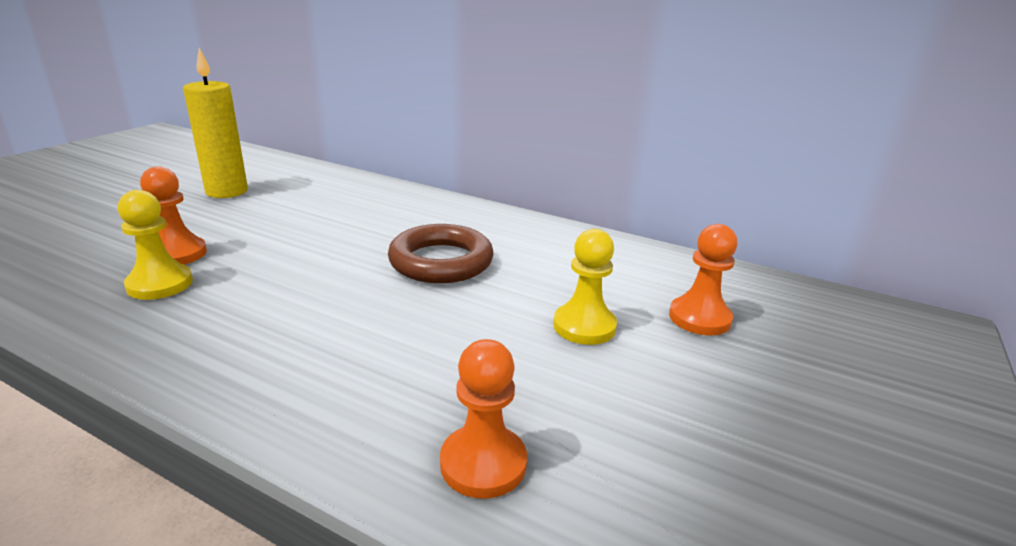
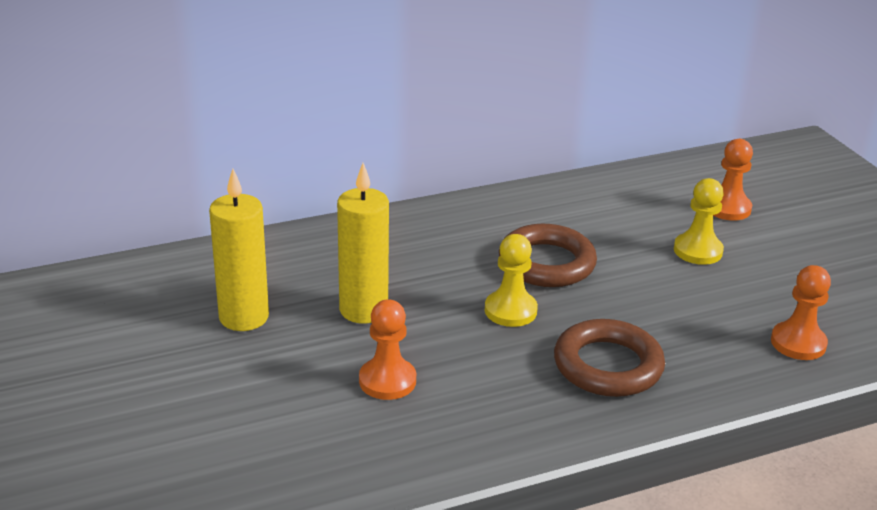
camera: 50 degrees left, 5 degrees up
yellow pawn [118,190,193,300] -> yellow pawn moved to [485,234,538,327]
none -> yellow candle [337,163,389,324]
none -> brown ring [554,319,665,397]

